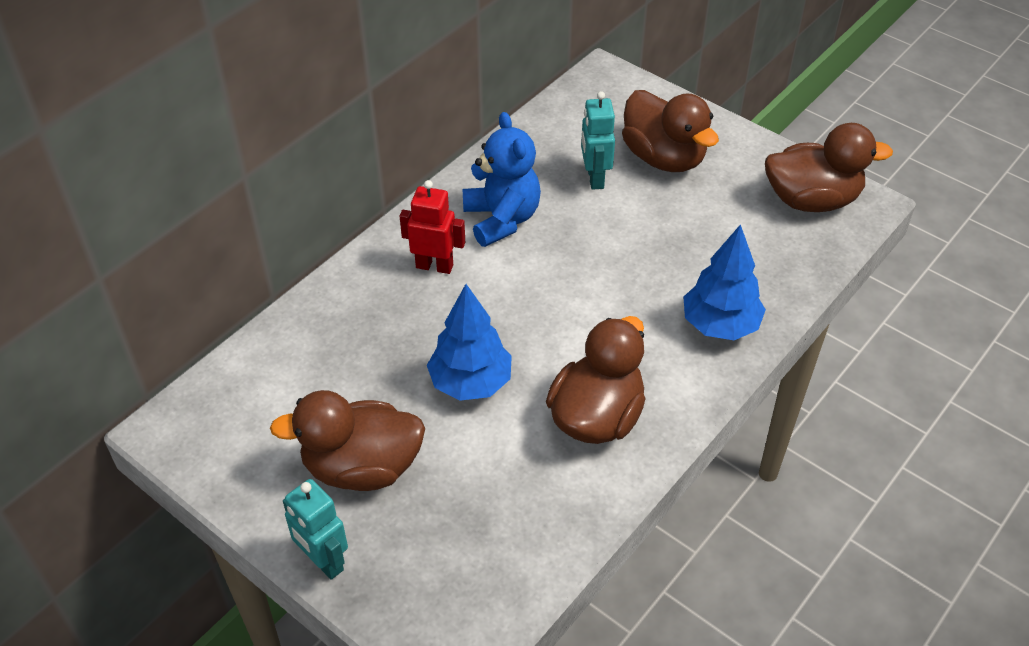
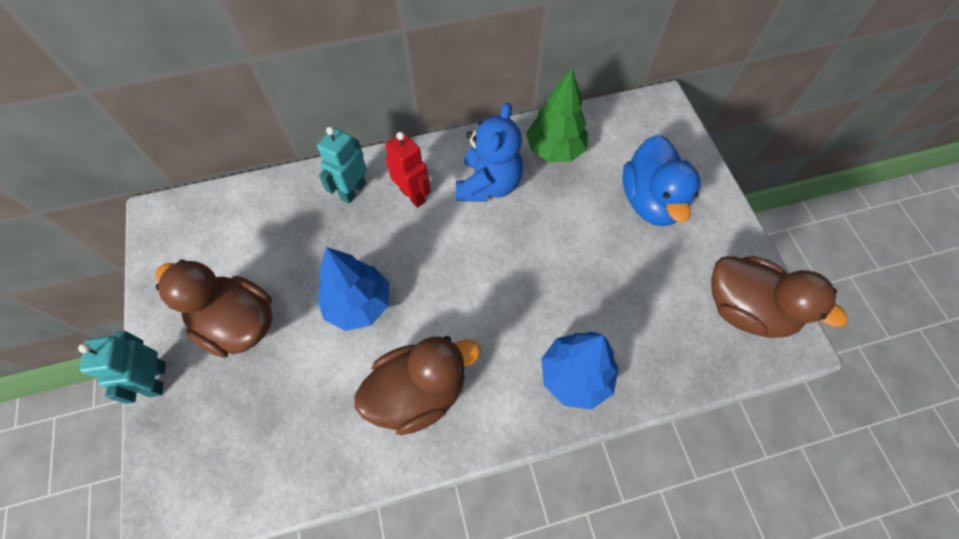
camera: 35 degrees right, 15 degrees up
turquoise robot [581,91,615,190] -> turquoise robot moved to [317,127,367,204]
brown duck [622,90,719,172] -> blue duck [622,135,701,226]
none -> green tree [526,68,588,162]

